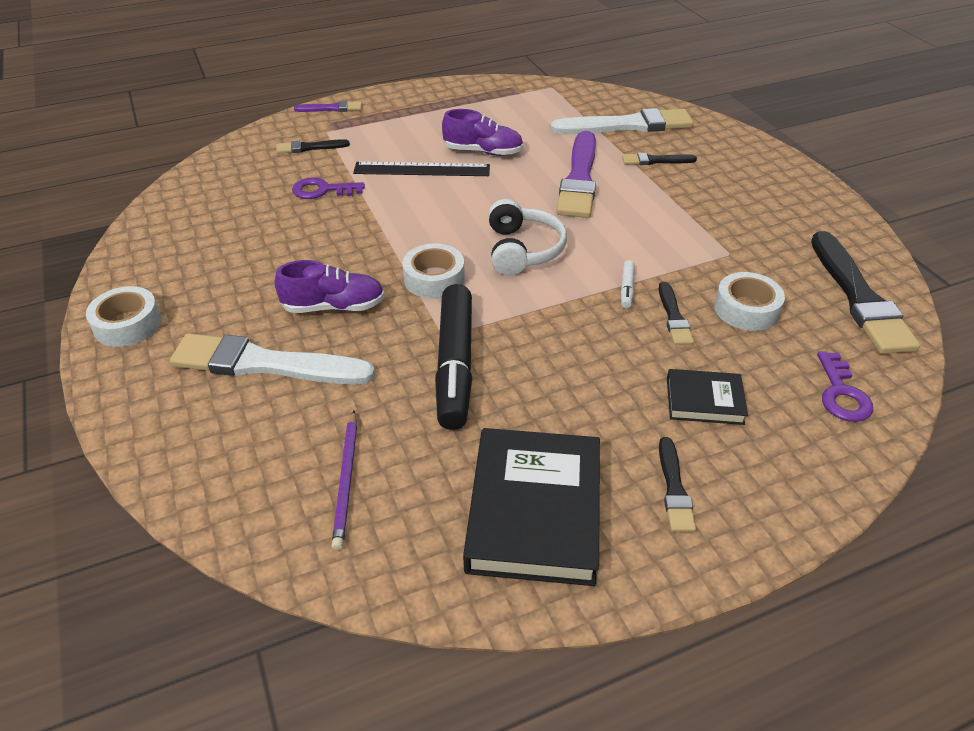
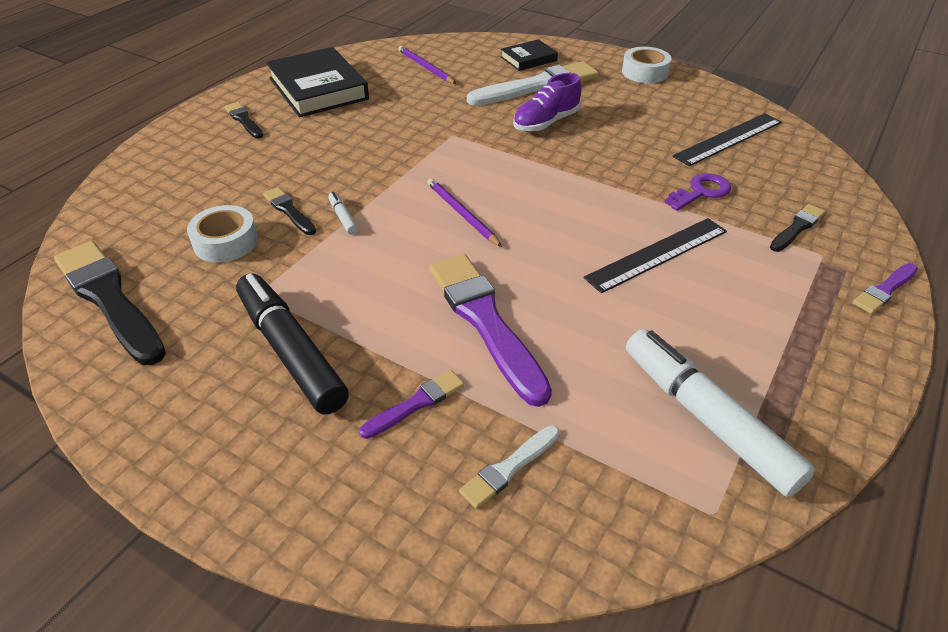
camera: 145 degrees right, 0 degrees up
white tape [402,243,465,299] -> none
black marker [435,284,472,430] -> black marker moved to [236,273,349,415]
purple shoe [442,109,523,156] -> none
white headphones [489,199,567,275] -> purple pencil [427,178,502,247]
white brush [550,108,694,134] -> white brush [459,425,560,509], size x0.49
black brush [622,153,697,165] -> purple brush [359,370,464,439]
black book [667,369,748,425] -> black book moved to [501,39,558,71]
purple key [817,351,873,422] -> none
none -> white marker [626,329,815,497]
none -> black ruler [672,113,782,166]

